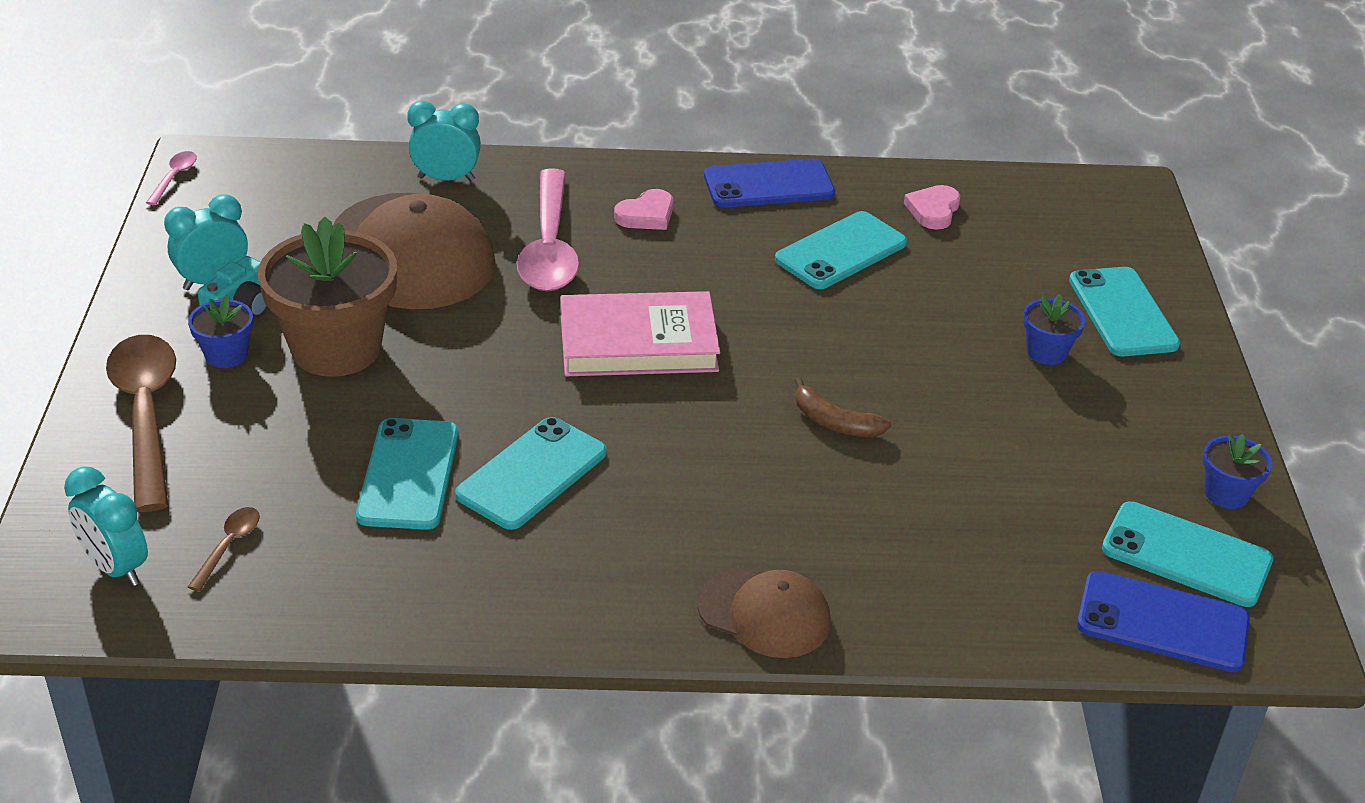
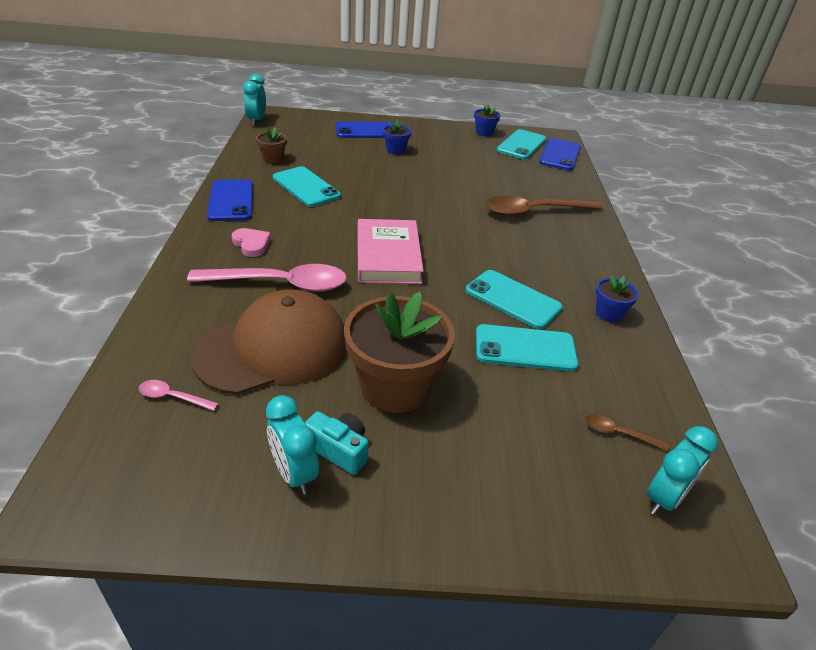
camera: 90 degrees left, 0 degrees up
brown spoon [106,335,176,512] -> brown spoon moved to [485,196,603,216]
pink spoon [146,151,197,205] -> pink spoon moved to [139,380,219,411]
blue flower pot [188,295,253,368] -> blue flower pot moved to [596,275,639,322]
turquoise clock [407,101,481,181] -> turquoise clock moved to [243,74,266,126]
brown cap [697,569,830,658] -> none
brown banana [795,377,891,437] -> none
pink heart [904,185,960,230] -> brown flower pot [256,127,287,164]
turquoise phone [1069,267,1180,356] -> blue phone [336,121,395,138]

